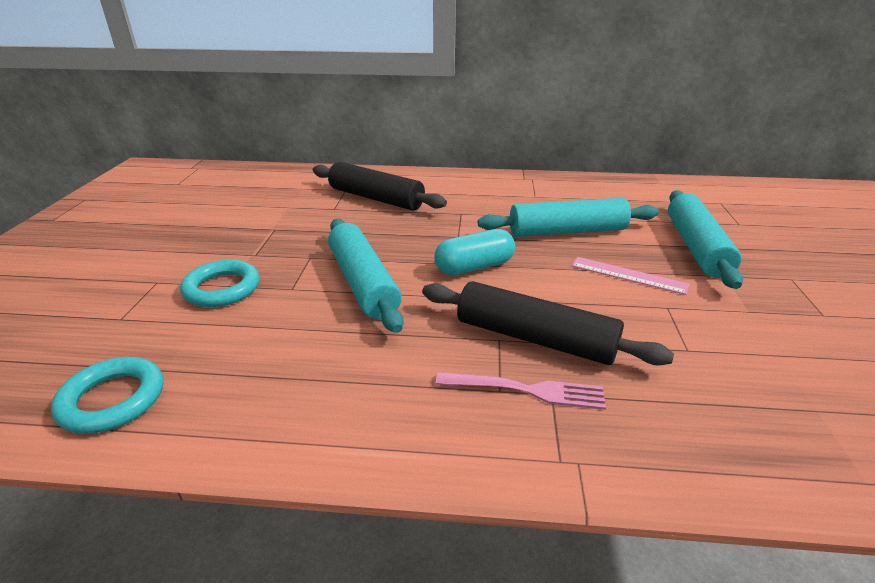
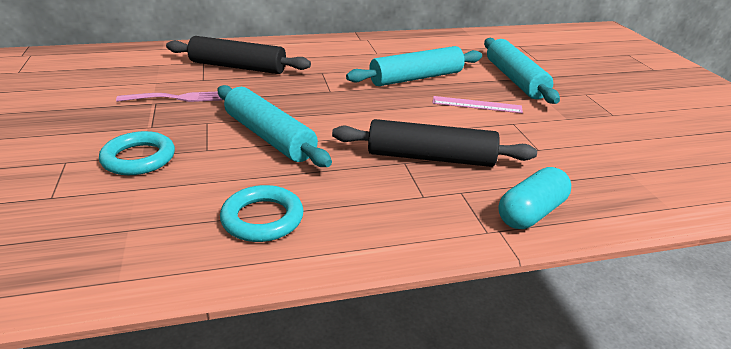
camera: 20 degrees left, 0 degrees up
turquoise ring [51,357,163,434] -> turquoise ring moved to [220,185,304,242]
turquoise capsule [434,229,515,275] -> turquoise capsule moved to [498,167,571,229]
pink fork [436,372,606,410] -> pink fork moved to [116,92,223,102]

